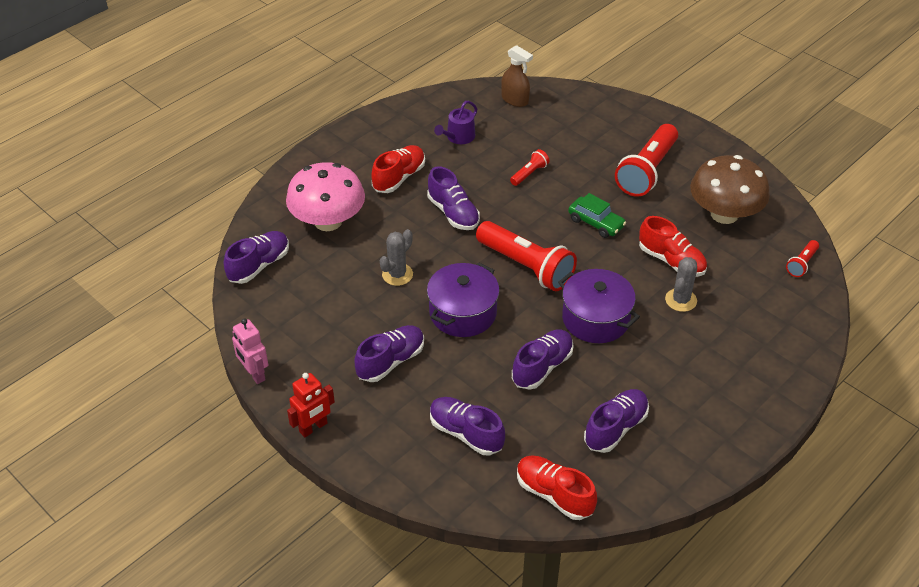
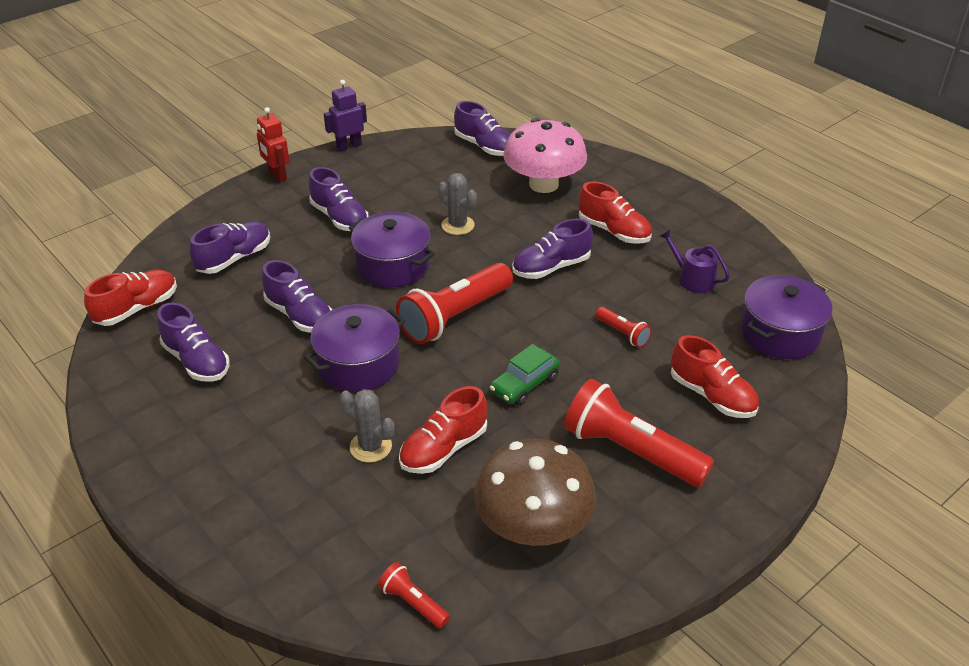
camera: 95 degrees right, 5 degrees down
pink robot [232,318,268,384] -> purple robot [324,80,367,152]
brown spray bottle [501,45,533,107] -> purple pot [741,275,833,359]
none -> red shoe [671,335,759,418]

